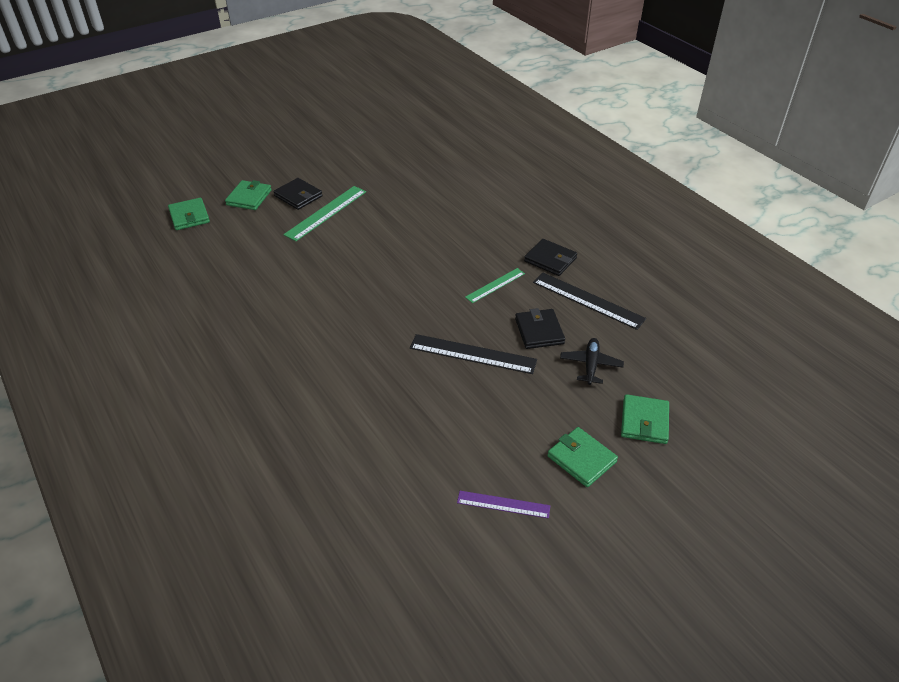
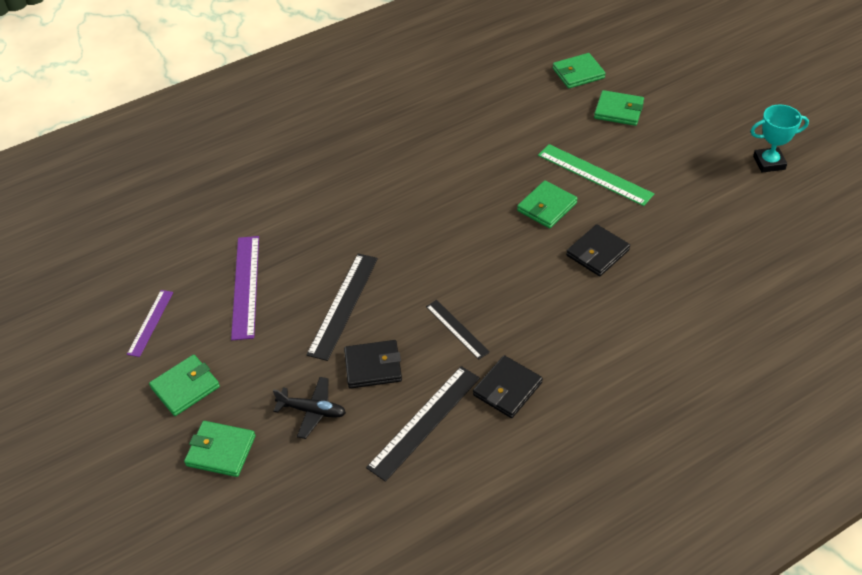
camera: 95 degrees right, 5 degrees up
black wallet [274,178,323,210] -> black wallet moved to [566,224,630,276]
green ruler [465,268,525,303] -> black ruler [426,300,490,359]
none -> purple ruler [231,236,259,340]
none -> green wallet [517,180,578,229]
none -> turquoise trophy [751,104,809,173]

